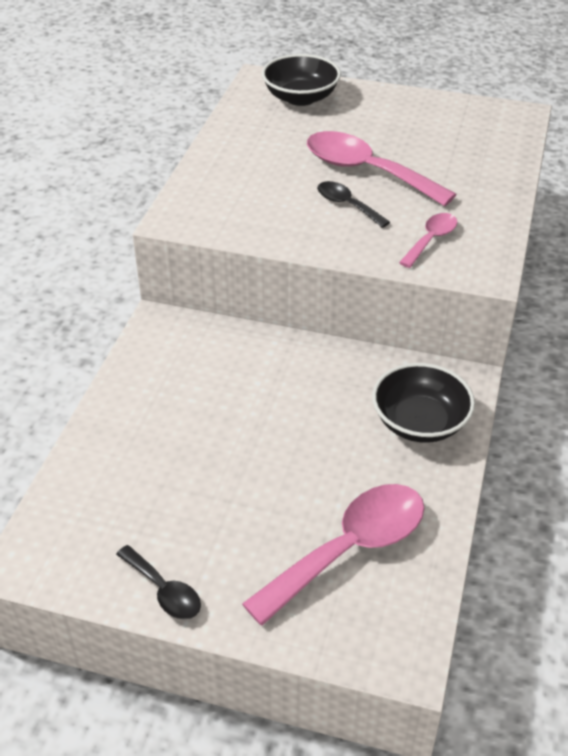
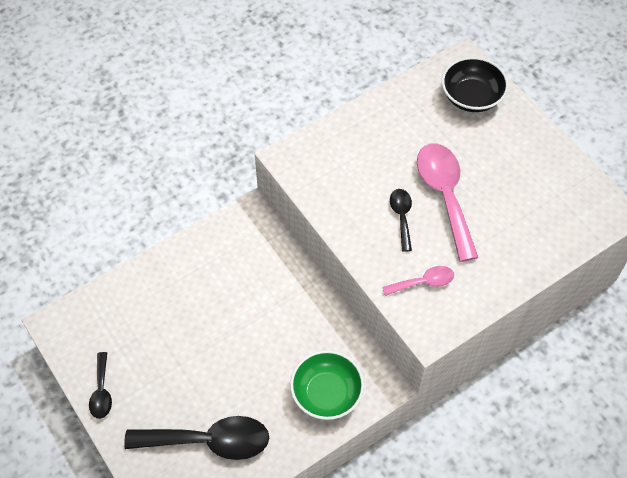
camera: 40 degrees right, 15 degrees up
pink spoon [242,484,425,626] -> black spoon [124,416,269,460]
black bowl [372,363,475,443] -> green bowl [290,350,364,420]

